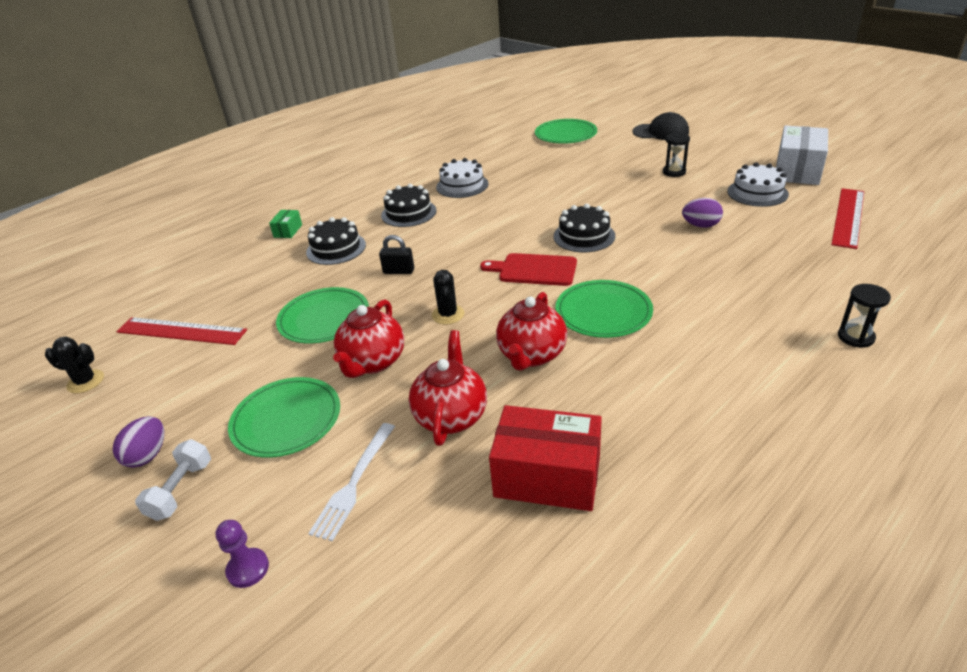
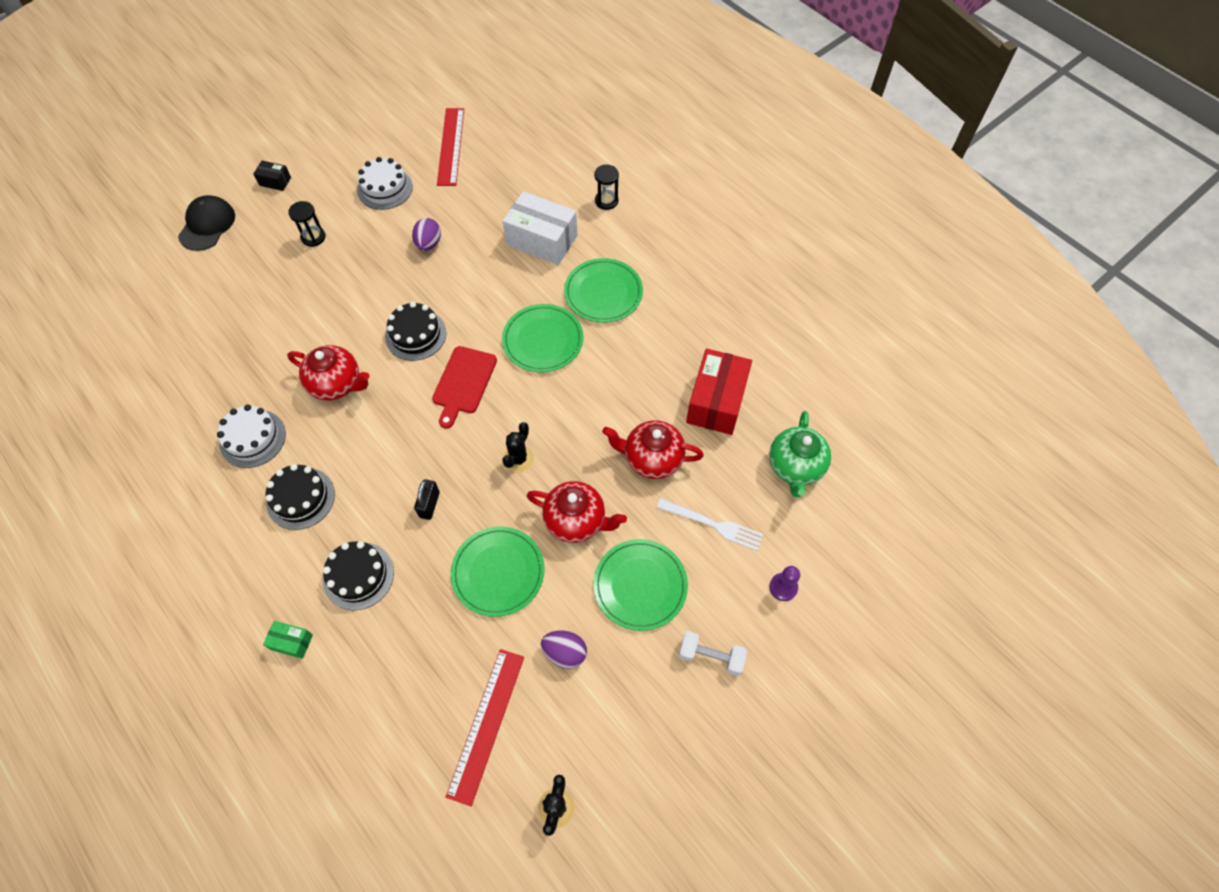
camera: 90 degrees left, 25 degrees up
purple egg [113,416,164,468] -> purple egg moved to [541,631,587,669]
black cactus [432,270,464,325] -> black cactus turned 60 degrees counterclockwise [502,422,534,473]
red teapot [496,292,567,371] -> red teapot moved to [287,345,369,400]
green plate [535,119,597,144] -> green plate moved to [564,258,643,323]
white box [776,126,828,185] -> white box moved to [503,191,577,265]
red ruler [831,188,864,249] -> red ruler turned 60 degrees clockwise [437,108,464,186]
none -> black box [253,161,291,191]
none -> green teapot [769,411,831,497]

